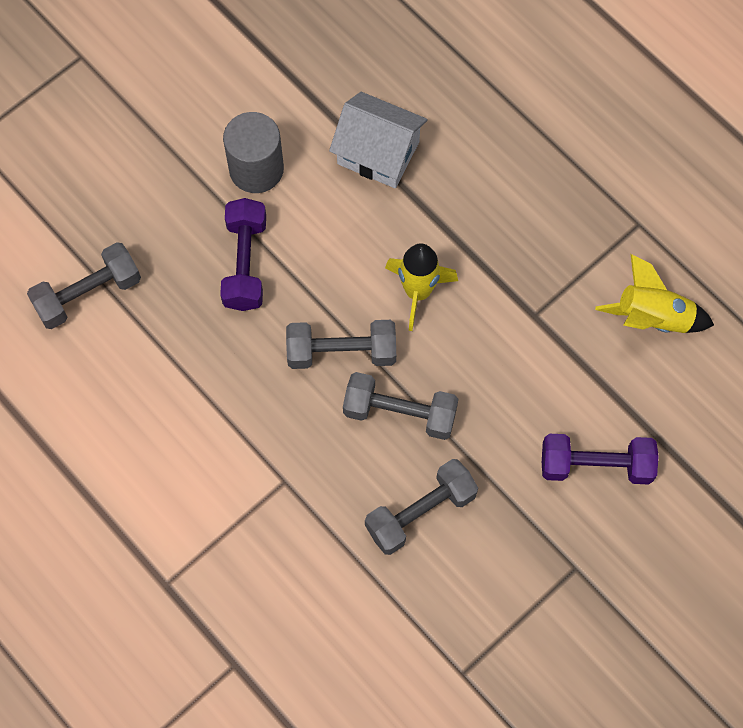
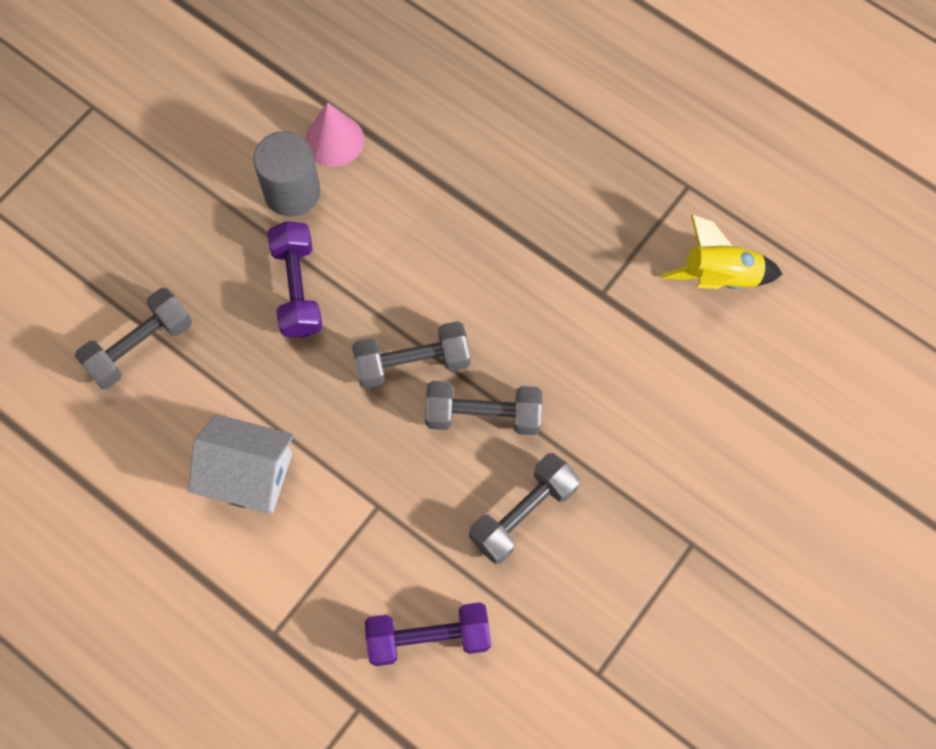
camera: 10 degrees left, 0 degrees up
white house [329,92,428,188] -> white house moved to [188,414,294,514]
yellow rocket [385,243,458,331] -> none
purple dumbbell [542,434,659,485] -> purple dumbbell moved to [365,602,491,666]
none -> pink cone [305,102,364,167]

